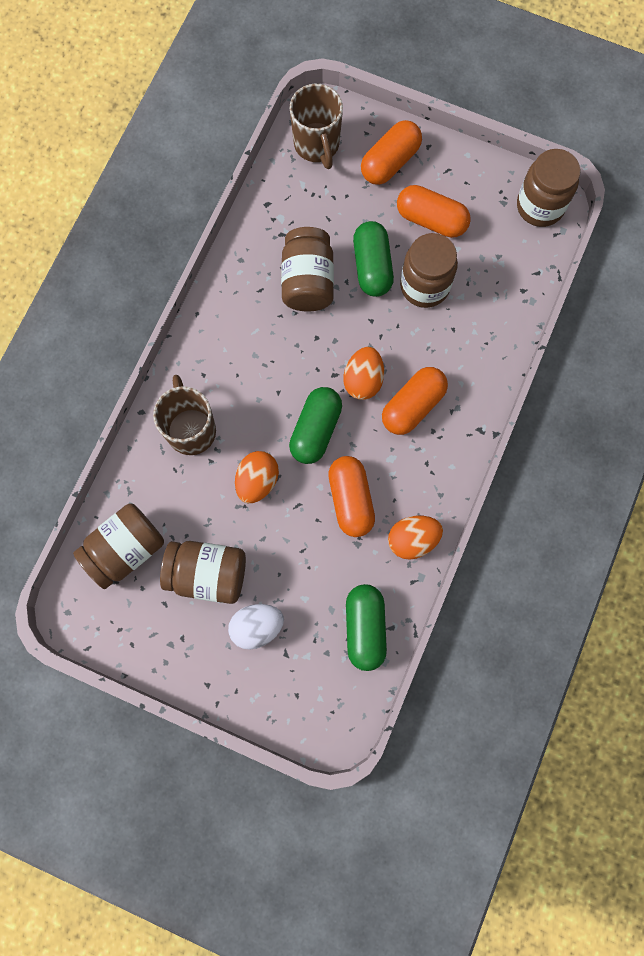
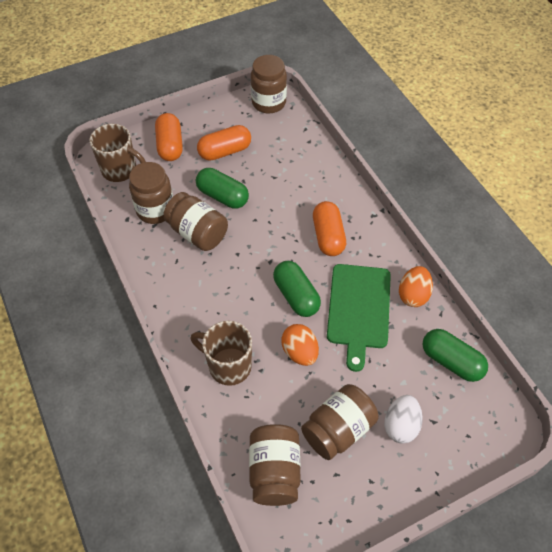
camera: 50 degrees left, 20 degrees down
orange capsule [328,456,375,537] -> green cutting board [327,264,391,372]
orange egg [344,347,384,400] -> none
brown jar [400,233,458,308] -> brown jar moved to [129,162,173,224]

